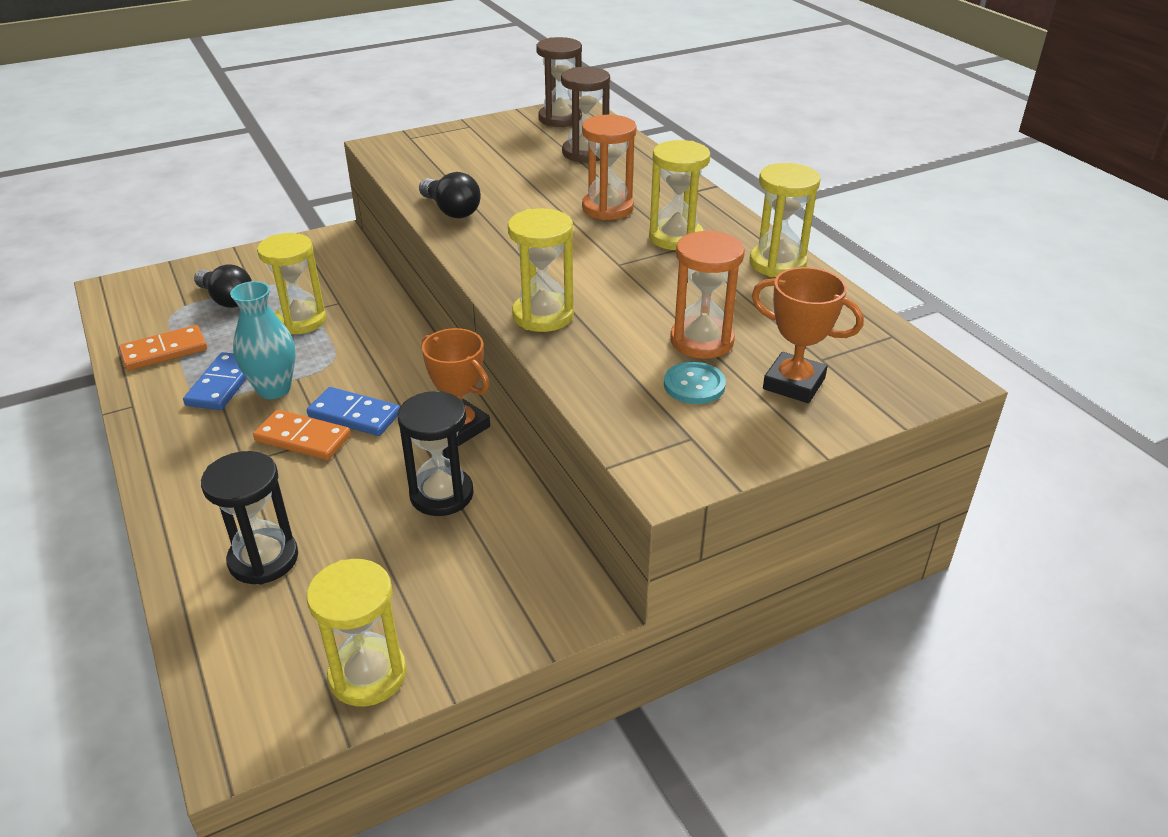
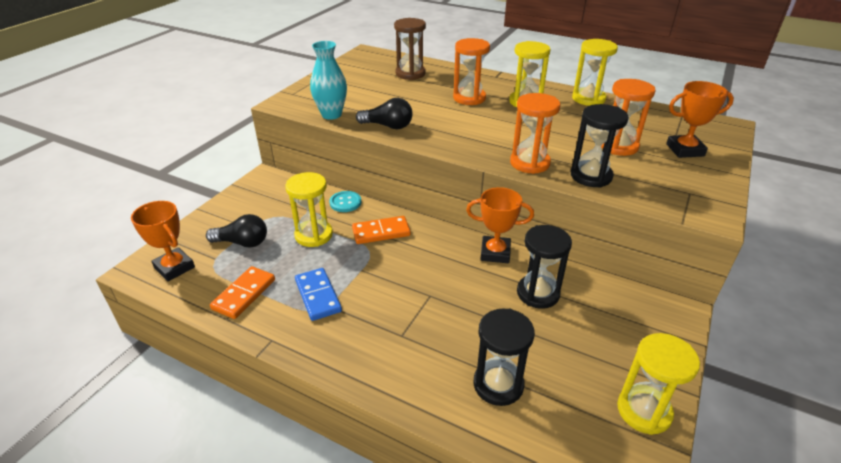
camera: 35 degrees left, 0 degrees up
turquoise vase [230,281,295,399] -> turquoise vase moved to [310,41,347,120]
orange domino [253,409,351,460] -> orange domino moved to [352,216,411,244]
blue domino [307,387,400,436] -> none
yellow hourglass [508,208,574,332] -> orange hourglass [510,93,561,174]
brown hourglass [536,37,582,127] -> none
turquoise button [664,362,726,404] -> turquoise button moved to [329,191,361,212]
none -> orange trophy [131,201,195,281]
none -> black hourglass [571,104,629,188]

